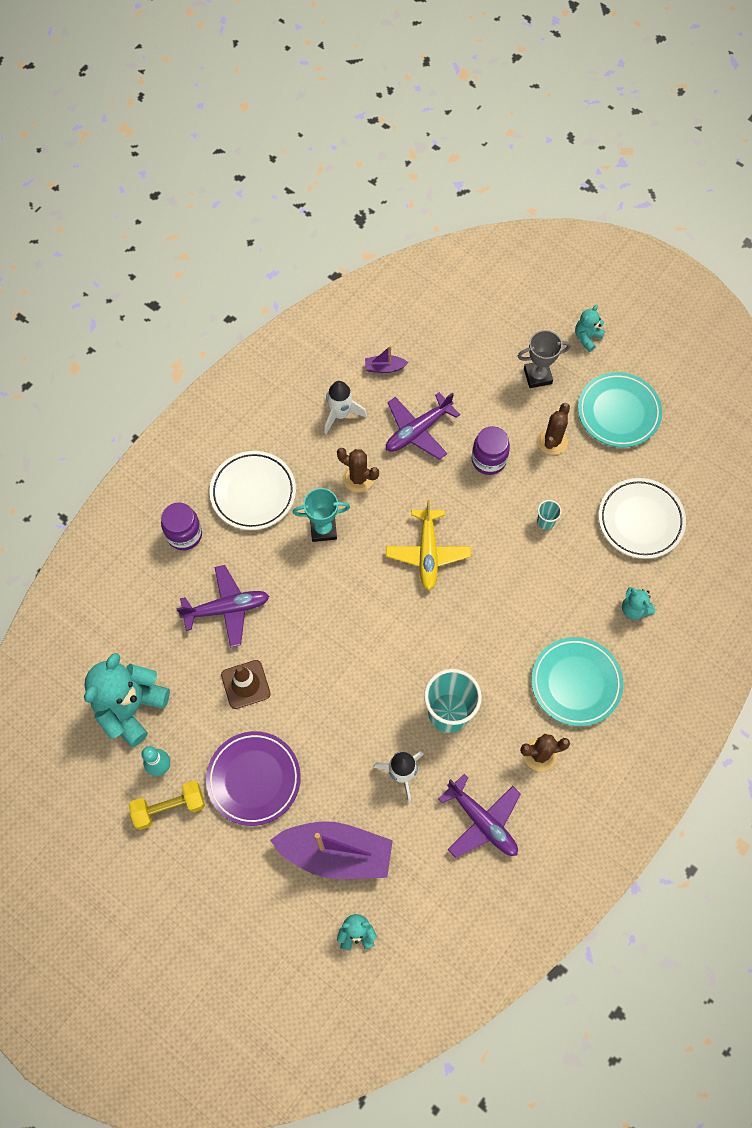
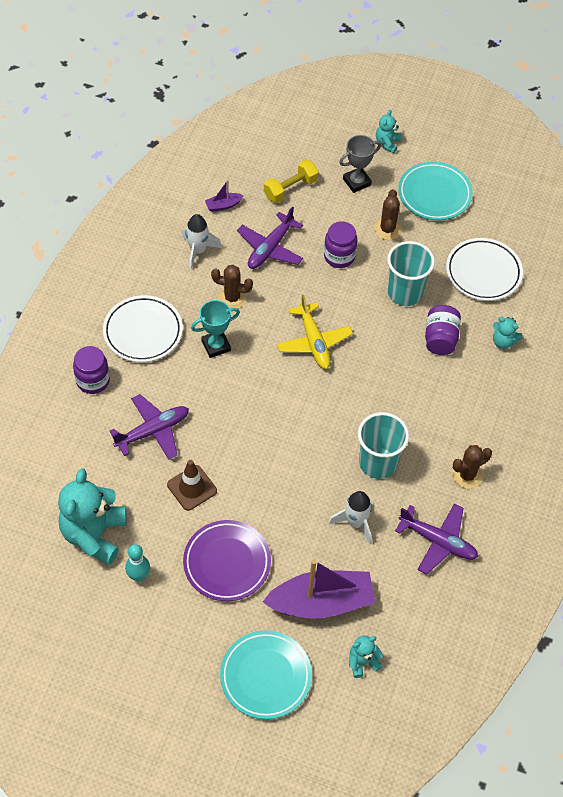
camera: 20 degrees left, 10 degrees down
yellow dumbbell [129,781,205,830] -> yellow dumbbell moved to [264,160,319,203]
turquoise plate [531,637,623,727] -> turquoise plate moved to [220,630,312,719]
turquoise cup [537,500,562,530] -> turquoise cup [387,241,435,306], size x2.20
none -> purple jar [425,305,461,355]

